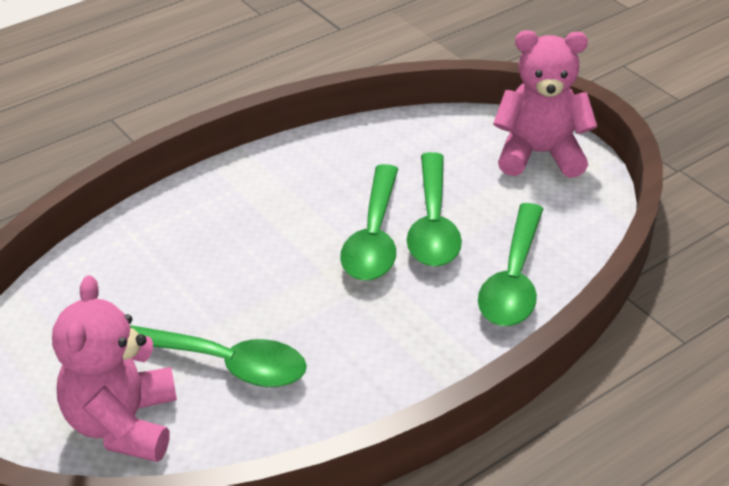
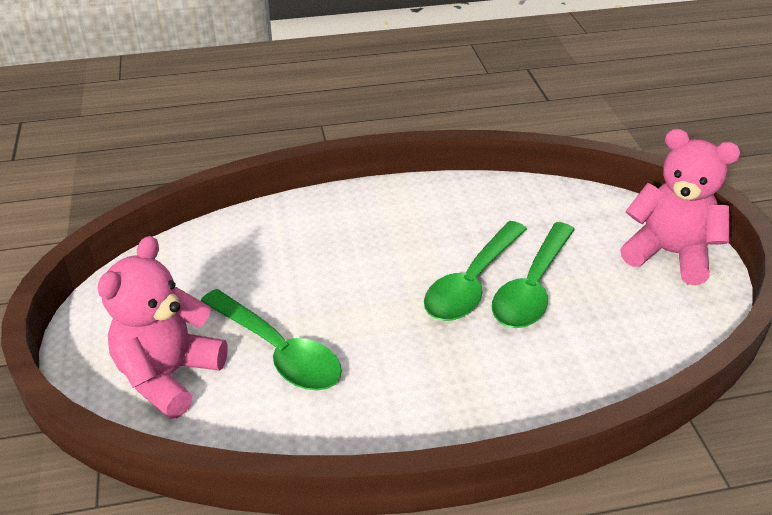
camera: 25 degrees right, 0 degrees up
green spoon [478,203,543,326] -> none

